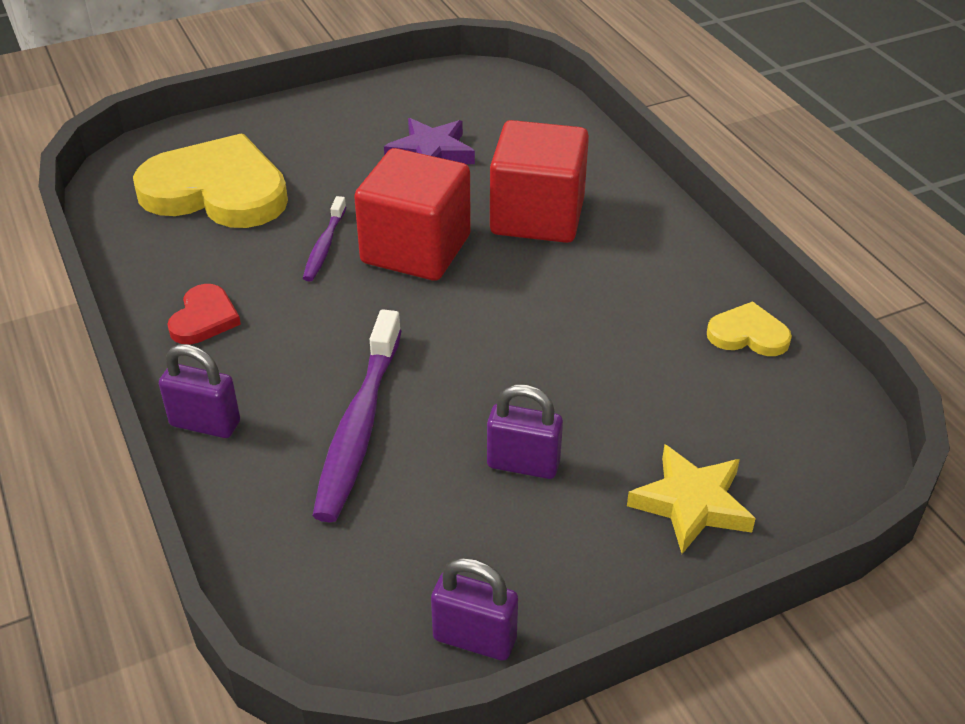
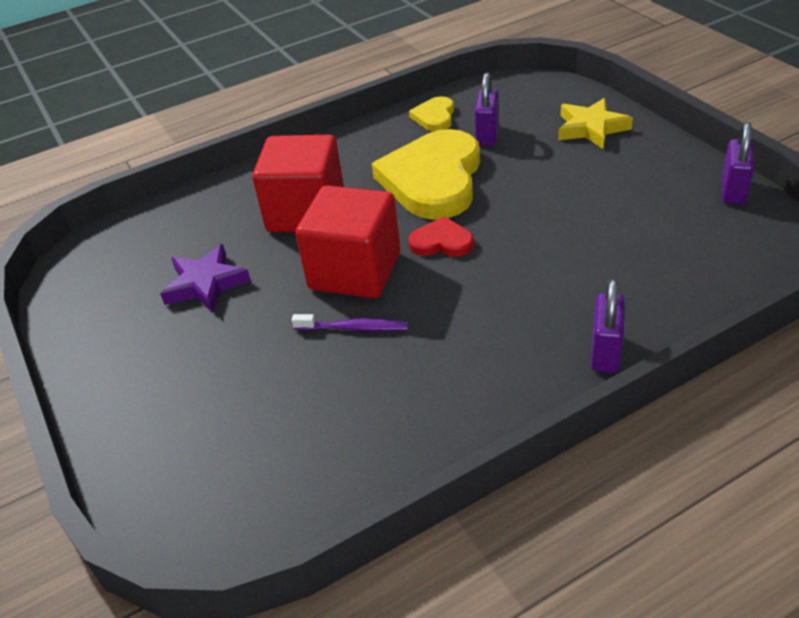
camera: 90 degrees left, 0 degrees up
yellow heart [133,133,288,228] -> yellow heart moved to [372,129,480,220]
red heart [167,284,241,344] -> red heart moved to [408,216,474,257]
purple toothbrush [313,309,401,522] -> none
purple padlock [487,384,563,479] -> purple padlock moved to [475,72,499,146]

